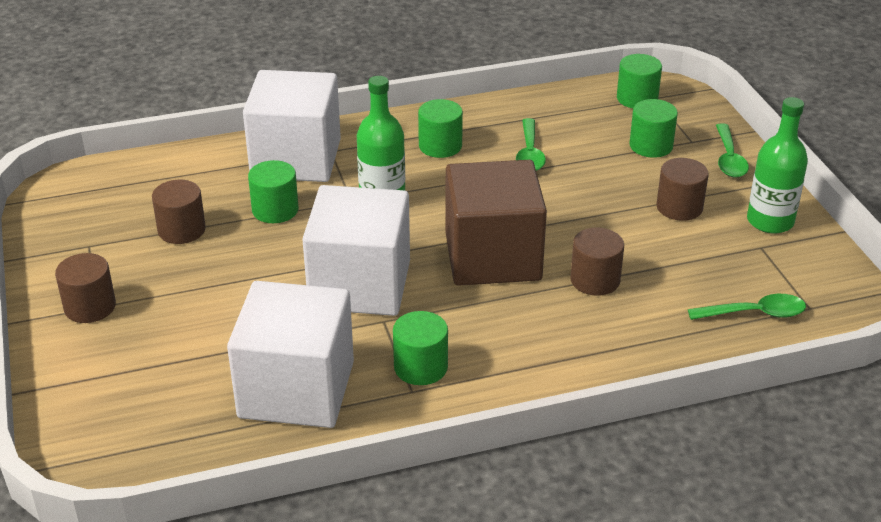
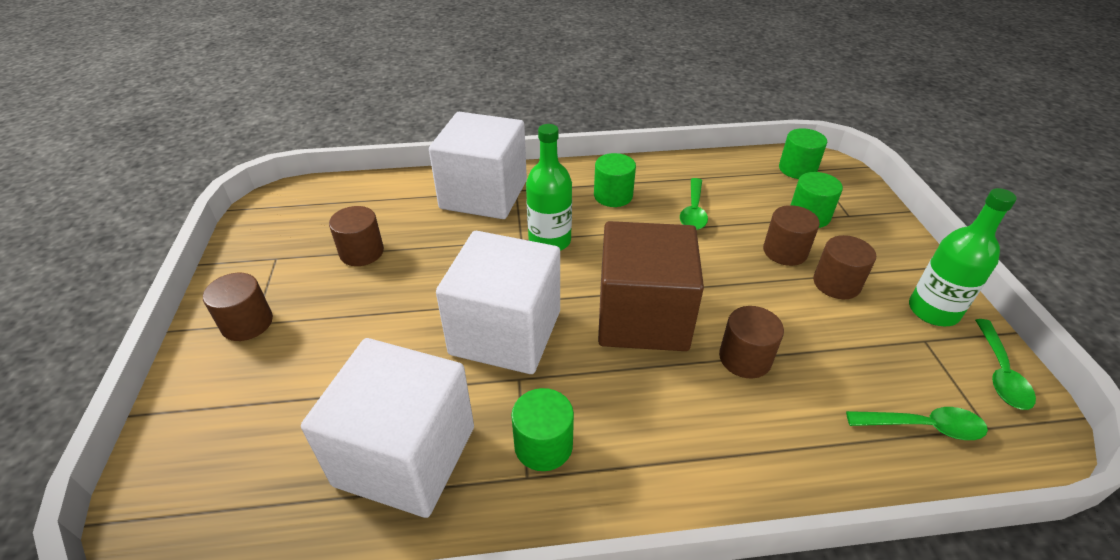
camera: 10 degrees right, 5 degrees up
green cylinder [248,160,299,223] -> none
green spoon [716,123,749,178] -> green spoon moved to [975,319,1036,410]
none -> brown cylinder [763,205,820,266]

